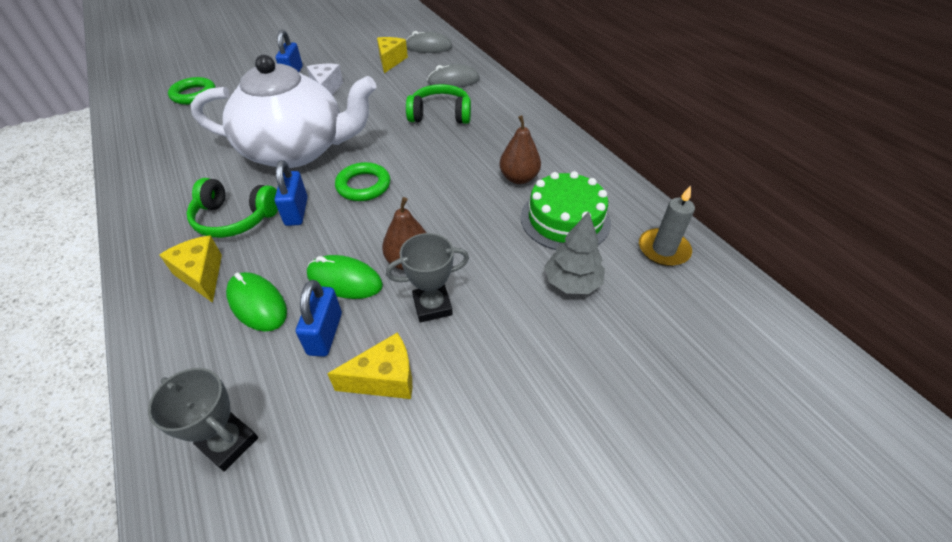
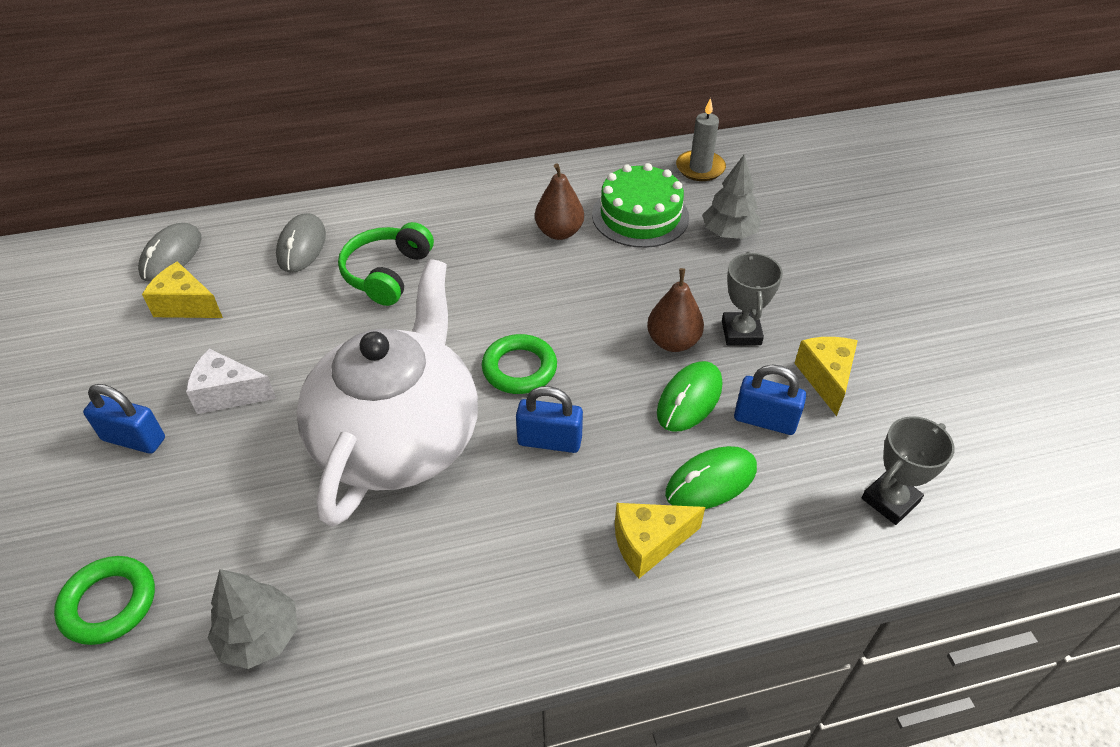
camera: 75 degrees left, 0 degrees up
green headphones [186,178,278,238] -> none
none -> grey tree [208,569,298,669]

